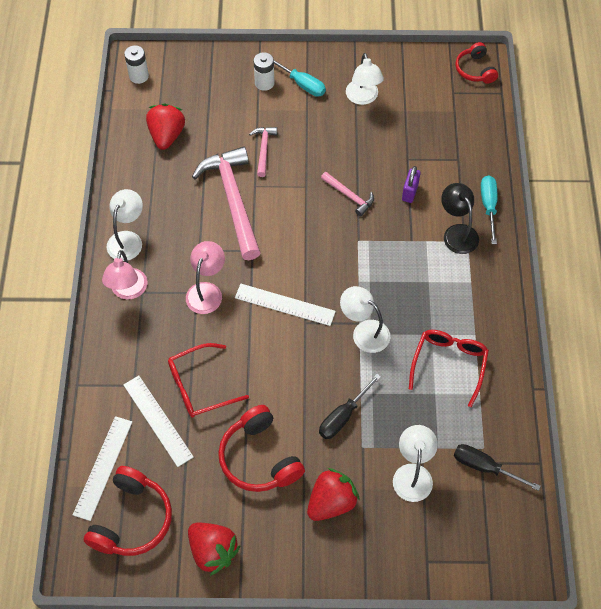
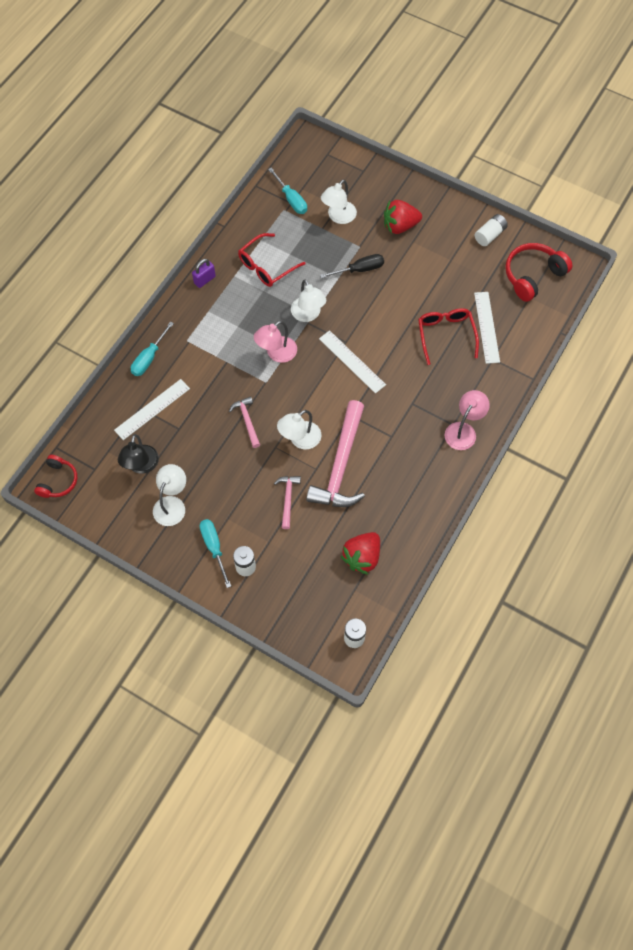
camera: 150 degrees left, 5 degrees up
white ruler [73,416,132,521] -> white ruler moved to [114,379,190,440]
white lamp [107,189,143,261] -> white lamp moved to [277,410,321,450]
red glasses [168,343,249,418] -> red glasses turned 105 degrees counterclockwise [418,308,479,365]
pink lamp [186,241,225,314] -> pink lamp moved to [254,321,297,363]
red strawberry [188,523,240,576] -> white battery [475,214,508,246]
red headphones [218,405,305,492] -> none
pink hammer [249,127,277,177] -> pink hammer turned 150 degrees clockwise [274,476,301,529]
purple padlock [402,166,420,203] -> purple padlock moved to [192,259,216,288]
black lamp [441,183,479,254] -> black lamp moved to [118,434,159,474]
black screwdriver [454,444,541,491] -> turquoise screwdriver [268,167,307,214]

